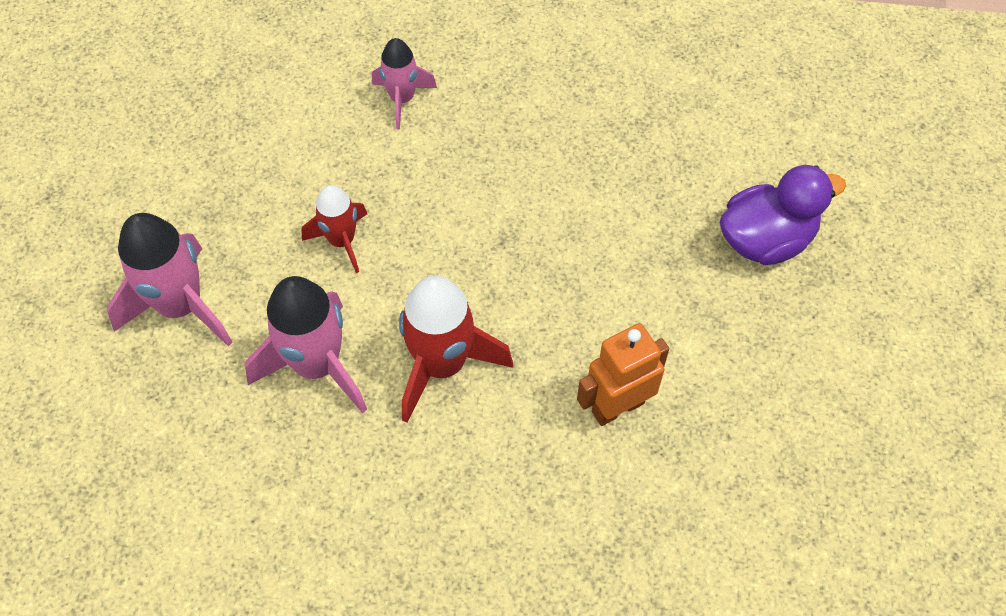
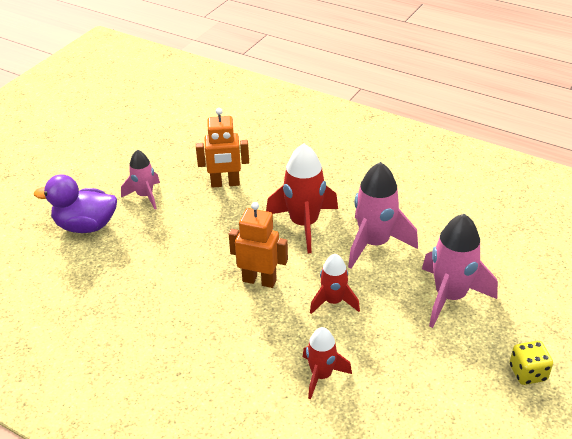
camera: 155 degrees left, 20 degrees down
pink rocket [372,38,437,130] -> pink rocket moved to [121,150,160,209]
none -> orange robot [229,202,288,288]
none -> red rocket [303,327,352,399]
none -> yellow dice [510,341,553,385]

